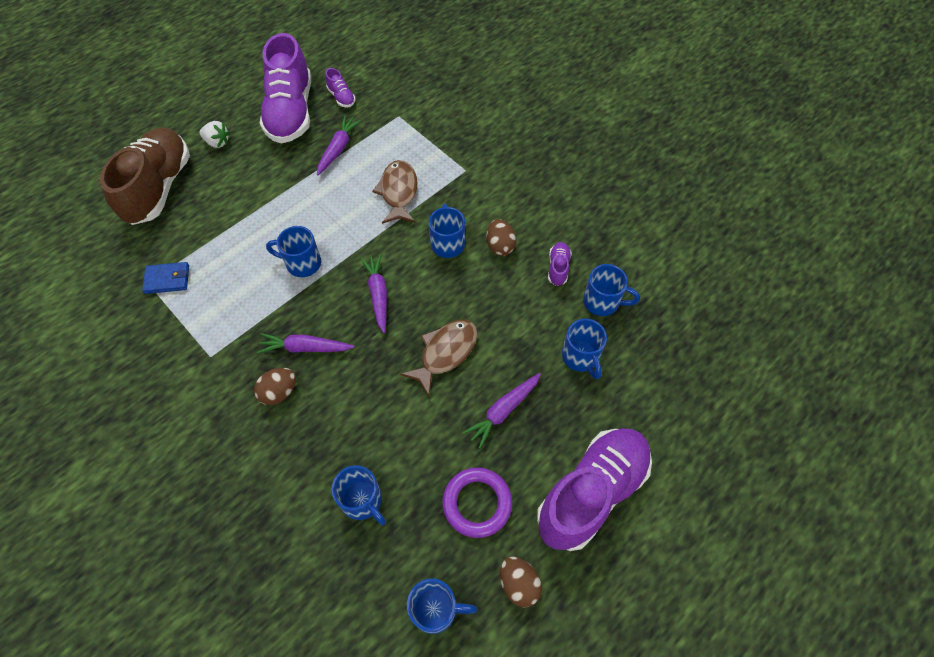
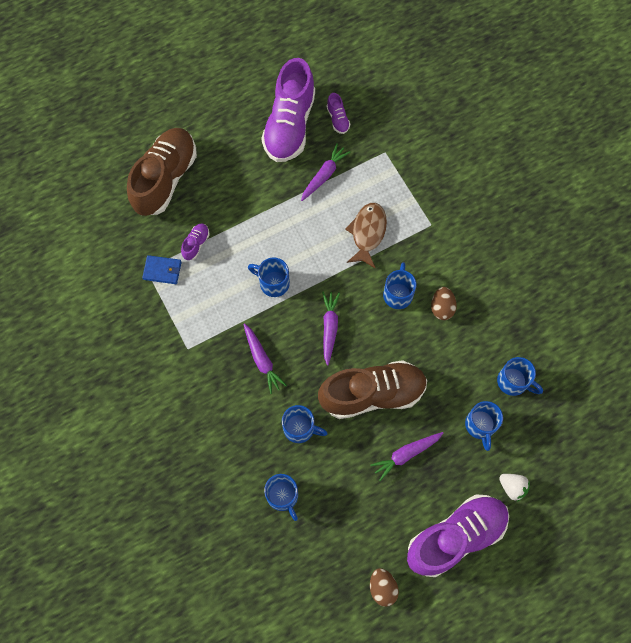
camera: 15 degrees right, 10 degrees up
white strawberry [200,121,230,148] -> white strawberry moved to [499,474,530,502]
brown egg [254,368,296,405] -> none
purple carrot [257,333,354,354] -> purple carrot turned 135 degrees counterclockwise [243,323,287,394]
brown fish [400,320,478,396] -> brown shoe [318,360,427,419]
blue mug [407,578,477,634] -> blue mug moved to [282,405,328,443]
purple ring [442,468,512,538] -> none
purple shoe [548,242,572,286] -> purple shoe moved to [181,223,209,260]

